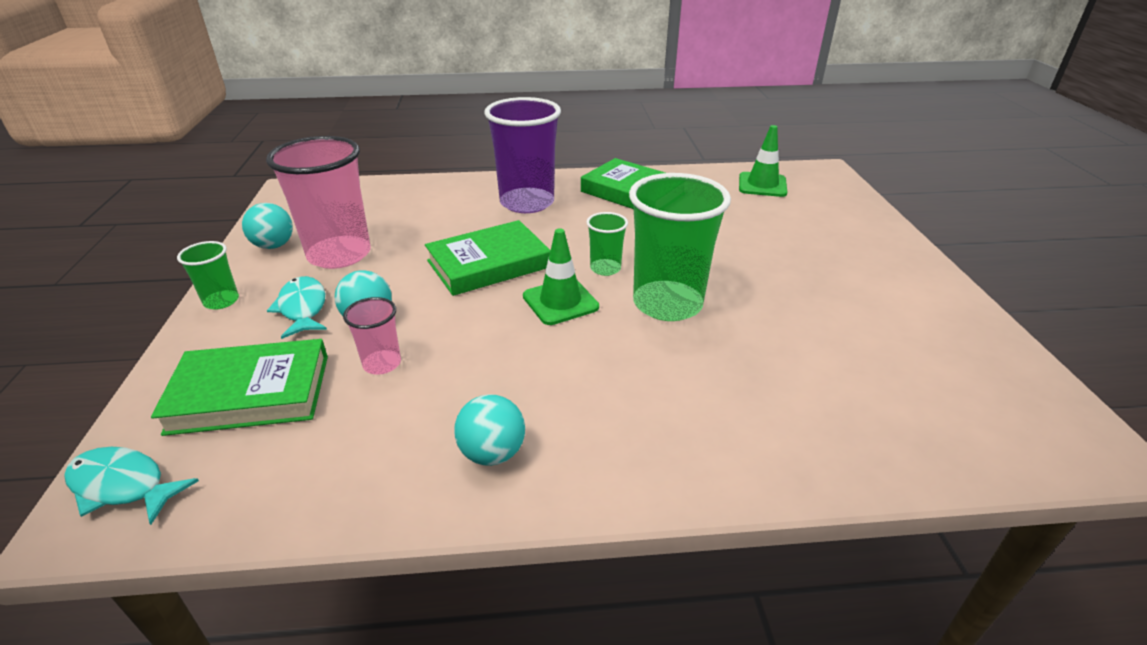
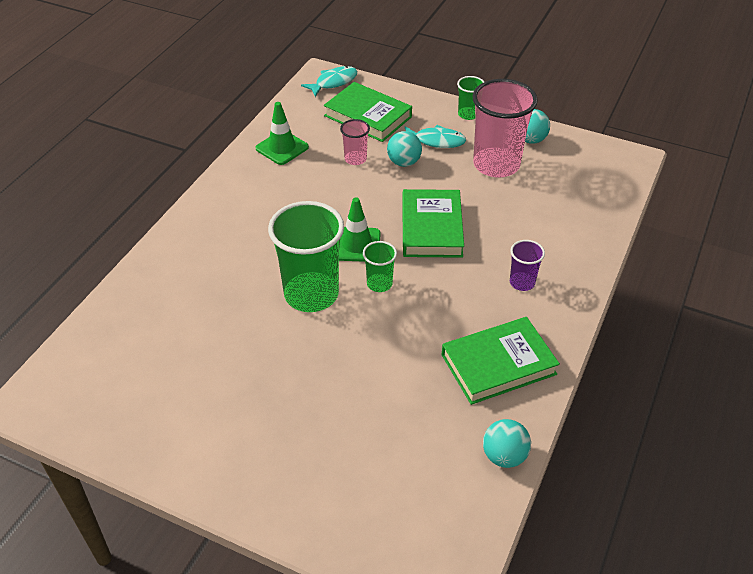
camera: 120 degrees right, 10 degrees up
green book [151,339,328,436] -> green book turned 75 degrees counterclockwise [324,82,412,142]
turquoise ball [454,394,525,466] -> turquoise ball moved to [483,419,531,468]
purple cup [484,97,561,213] -> purple cup [510,240,545,291], size x0.48
green traffic cone [739,125,787,197] -> green traffic cone moved to [255,102,309,165]

